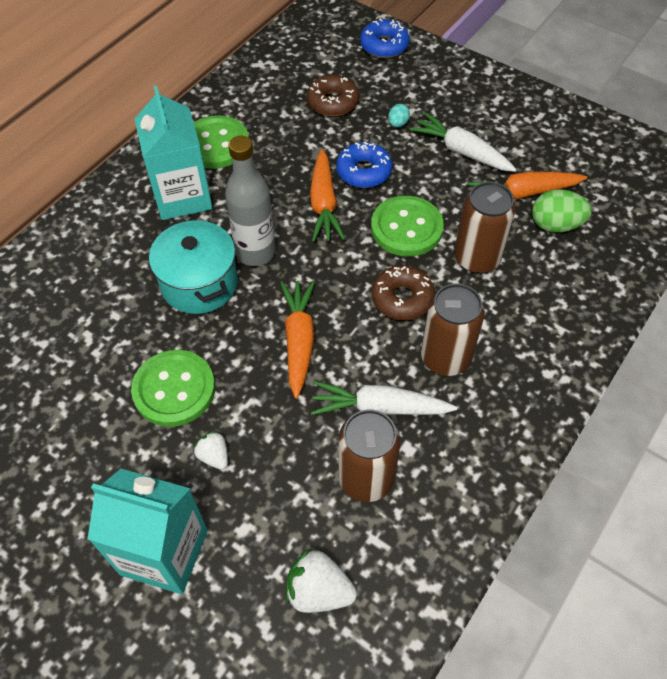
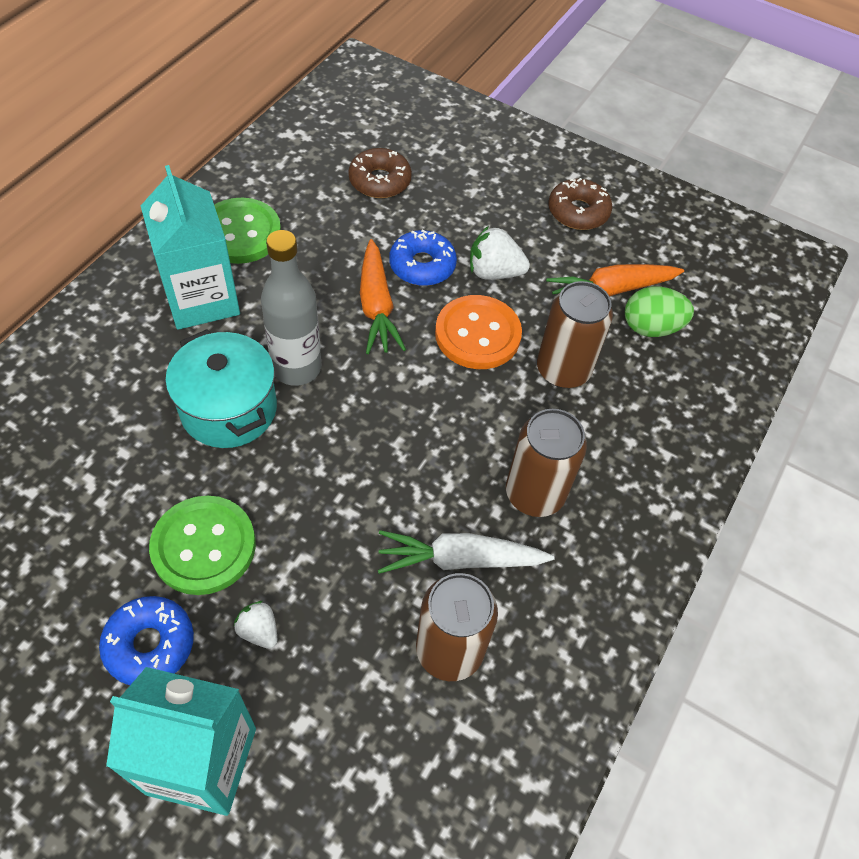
camera: 10 degrees left, 0 degrees up
orange carrot [280,280,315,398] -> none
white strawberry [286,549,357,613] -> white strawberry moved to [470,226,530,280]
blue donut [360,18,410,58] -> blue donut moved to [99,596,194,685]
green button [371,196,444,256] -> orange button [435,295,522,369]
brown donut [372,266,435,321] -> brown donut moved to [548,178,612,230]
turquoise egg [388,104,410,128] -> none
white carrot [409,112,517,172] -> none

